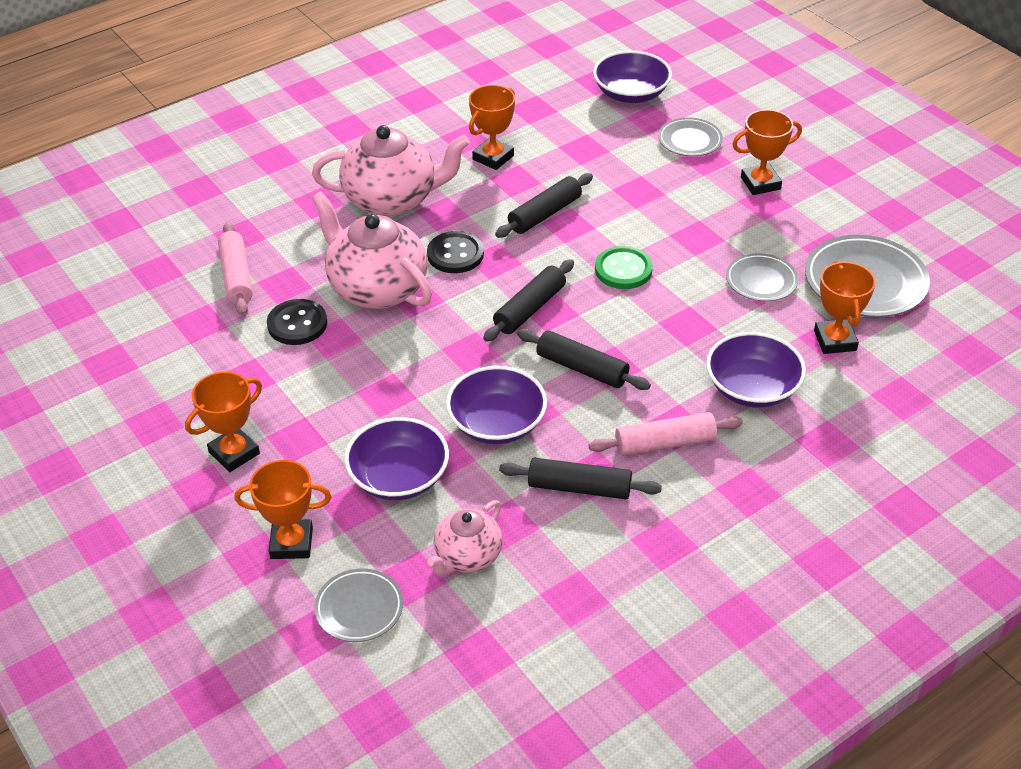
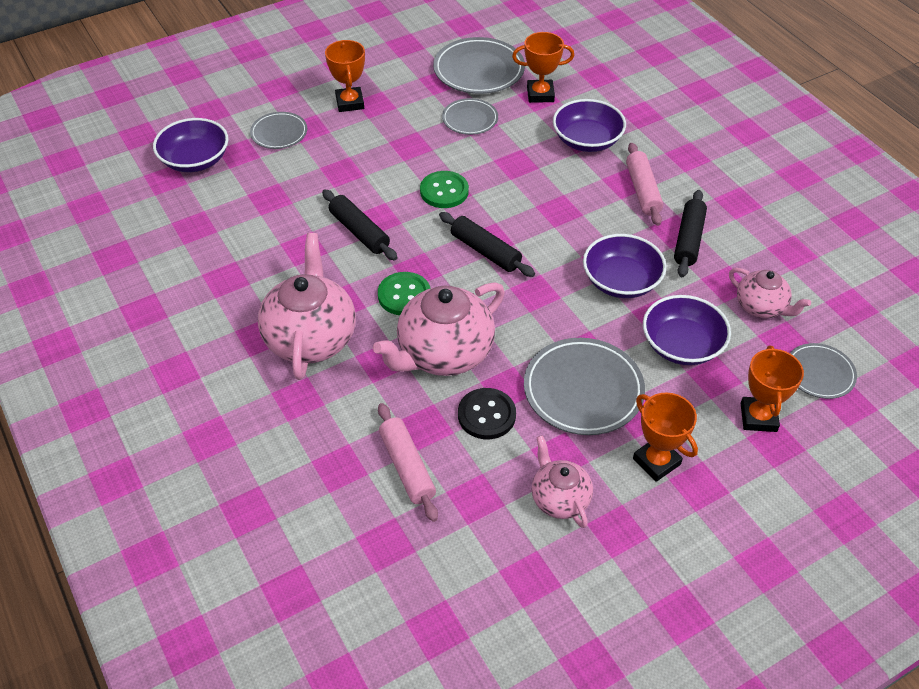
camera: 85 degrees left, 5 degrees up
pink rolling pin [218,222,253,315] -> pink rolling pin turned 75 degrees clockwise [378,403,438,522]
black button [427,231,484,273] -> green button [378,272,431,315]
orange trophy [469,85,515,170] -> none
black rolling pin [517,329,651,390] -> none
none -> grey plate [524,338,645,435]
none -> pink teapot [532,435,593,528]

